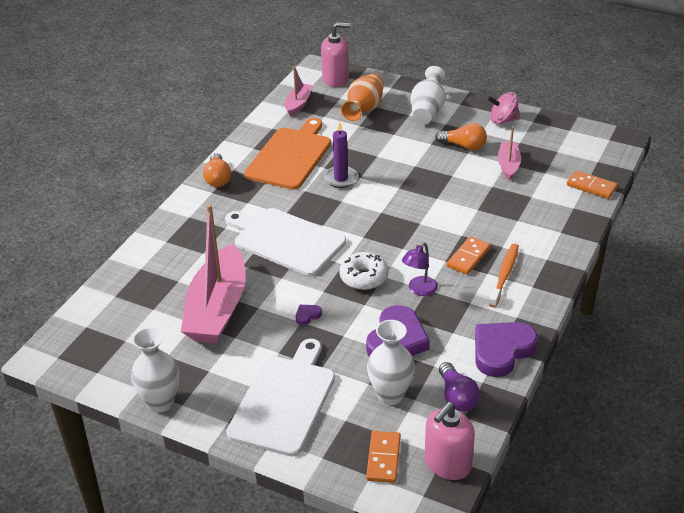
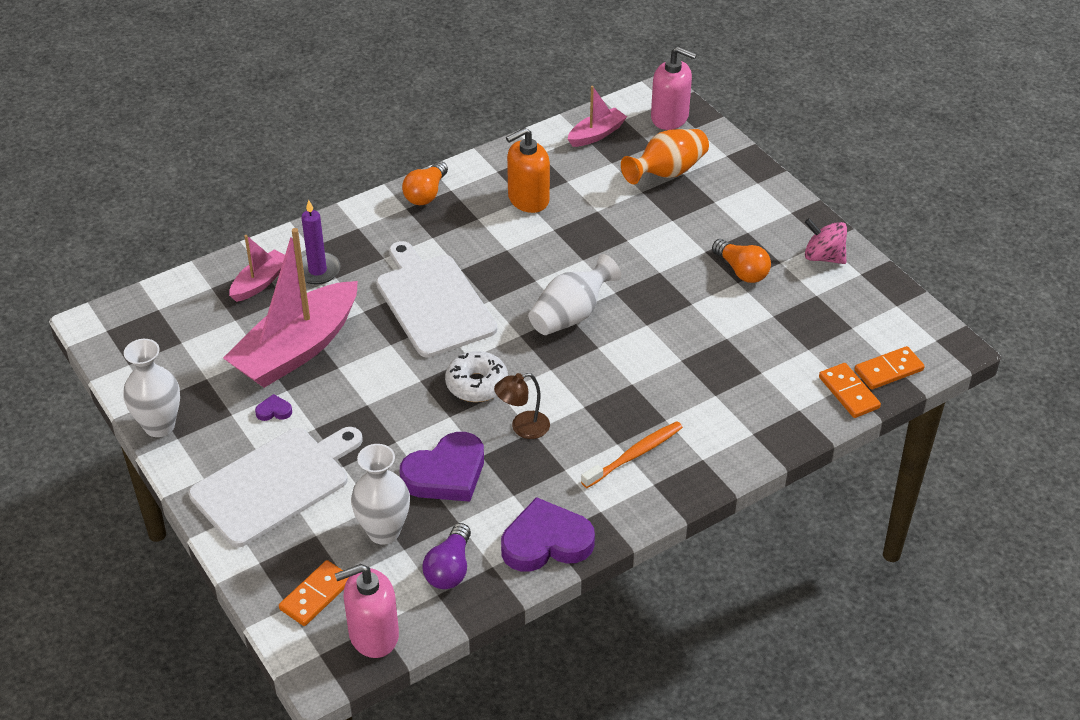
camera: 30 degrees right, 5 degrees up
orange cutting board [244,118,331,190] -> orange soap dispenser [506,127,550,213]
purple heart [296,305,322,325] -> purple heart moved to [255,394,292,421]
purple candle [324,121,358,188] -> purple candle moved to [301,200,340,284]
purple lamp [402,242,438,296] -> brown lamp [494,373,550,439]
white vase [411,66,446,124] -> white vase moved to [528,254,621,335]
orange domino [447,236,491,275] -> orange domino moved to [855,346,925,390]
pink boat [498,126,521,180] -> pink boat moved to [229,235,285,302]

